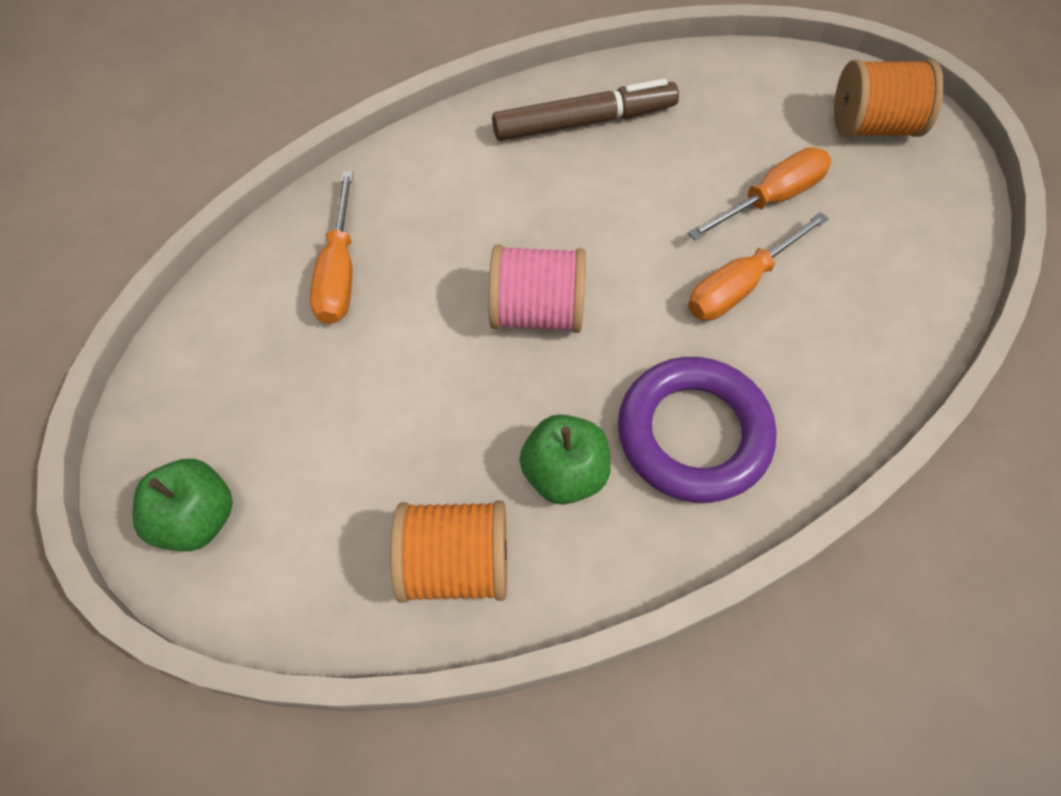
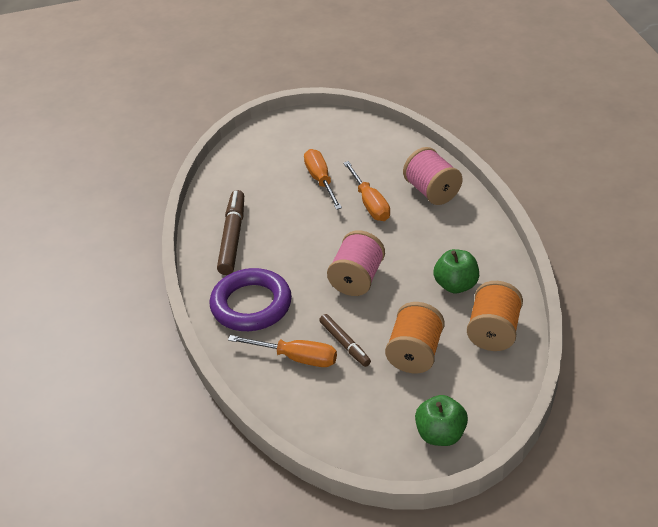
camera: 70 degrees left, 20 degrees down
purple ring [618,357,776,503] -> purple ring moved to [210,268,292,331]
orange spool [834,59,944,137] -> orange spool moved to [385,302,445,373]
none -> brown marker [319,314,371,367]
none -> pink spool [403,147,463,205]

